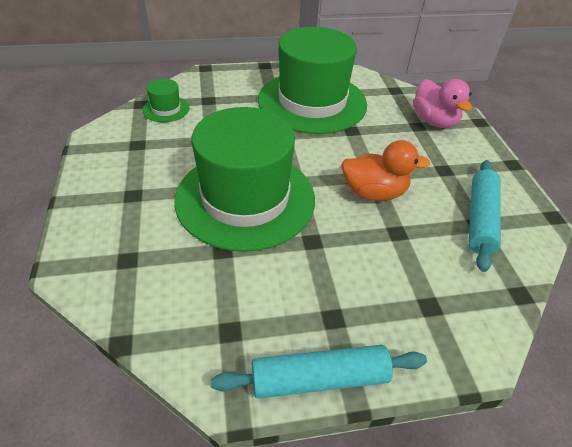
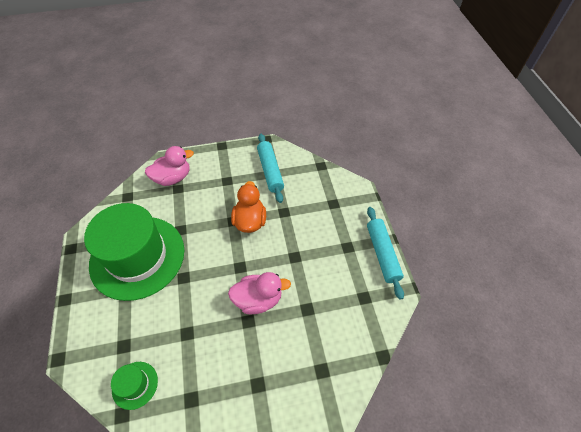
camera: 90 degrees left, 10 degrees up
green hat [174,107,315,252] -> pink duck [228,272,291,314]
turquoise rolling pin [469,160,501,272] -> turquoise rolling pin turned 60 degrees clockwise [257,134,284,203]

